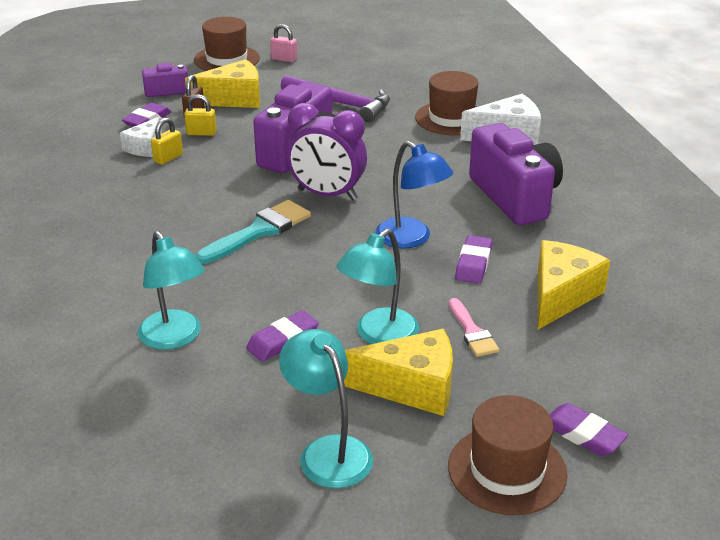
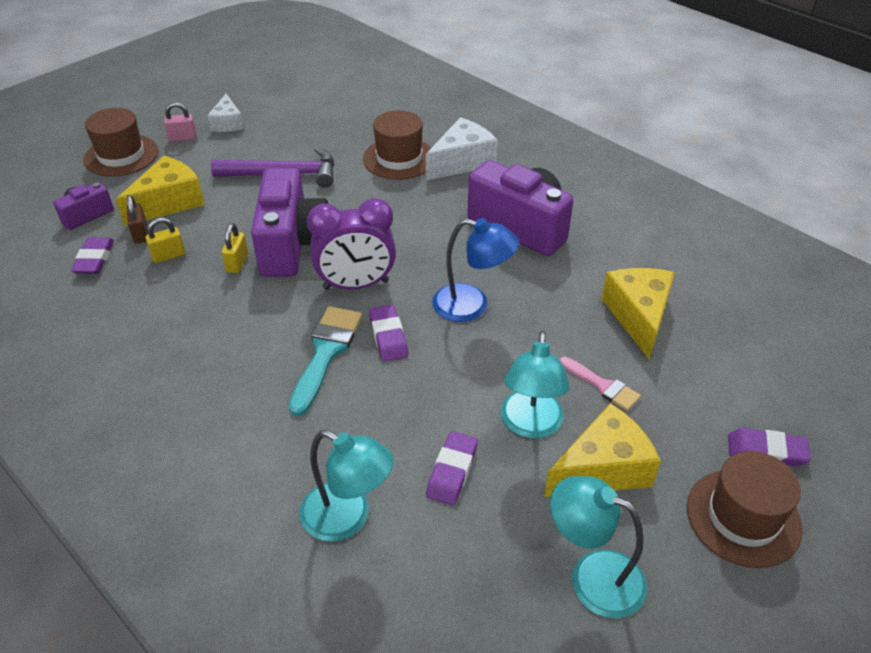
camera: 30 degrees left, 10 degrees up
white cheese [120,117,162,157] -> white cheese moved to [207,94,244,132]
yellow padlock [151,117,183,165] -> yellow padlock moved to [222,223,248,273]
purple eraser [455,235,492,284] -> purple eraser moved to [369,305,408,362]

